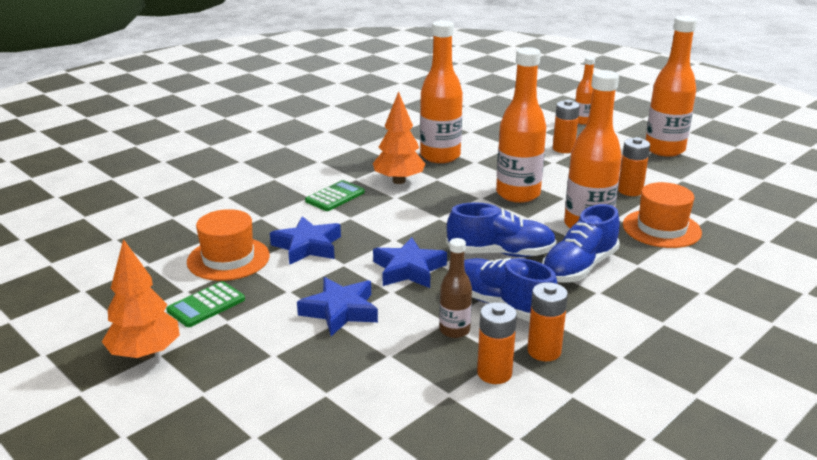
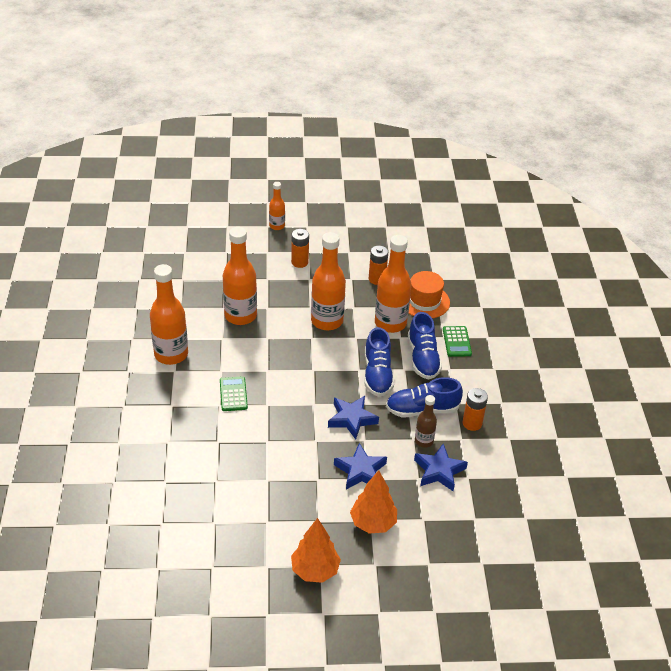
camera: 50 degrees left, 15 degrees up
green calculator [166,281,245,327] -> green calculator moved to [443,326,472,357]
orange hat [187,209,270,281] -> none
blue star [270,216,341,265] -> blue star moved to [414,444,468,491]
orange tree [373,91,425,184] -> orange tree moved to [350,470,397,534]
blue shoe [446,202,557,257] -> blue shoe turned 135 degrees clockwise [364,327,394,397]
orange battery [477,302,517,384] -> none
orange bottle [646,16,697,157] -> orange bottle moved to [150,264,188,365]

